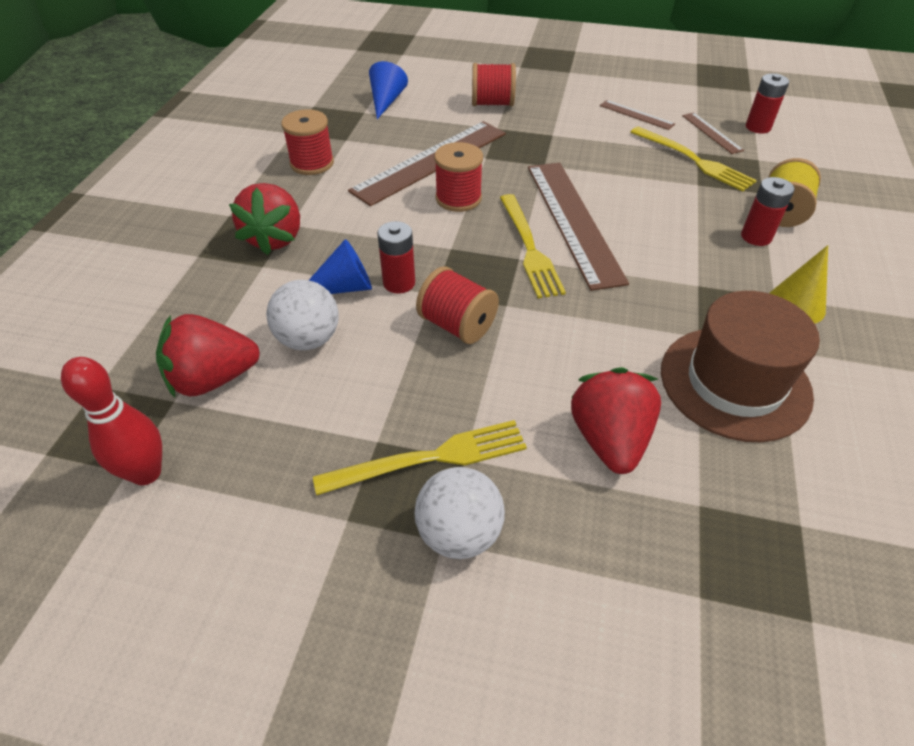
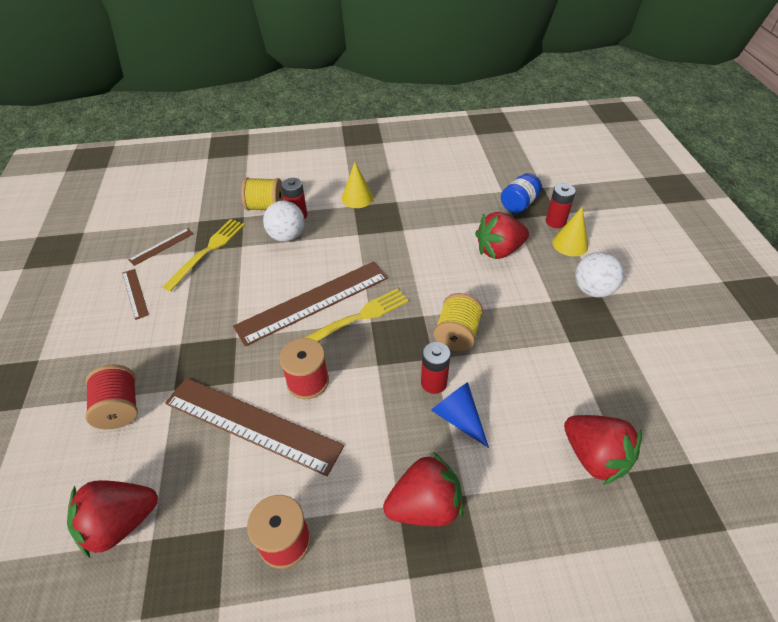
camera: 110 degrees left, 0 degrees up
red bowling pin [61,357,162,485] -> none
white ball [266,280,339,350] -> white ball moved to [263,200,305,242]
yellow fork [313,420,527,495] -> none
blue cone [369,61,408,119] -> red strawberry [67,480,158,558]
red spool [416,266,499,344] -> yellow spool [434,293,483,351]
brown ruler [600,100,675,130] -> brown ruler turned 45 degrees counterclockwise [122,269,149,320]
brown hat [661,291,820,442] -> none
red battery [746,74,789,134] -> red battery moved to [546,183,576,228]
none -> blue jar [501,173,542,213]
none -> yellow cone [552,207,588,256]

